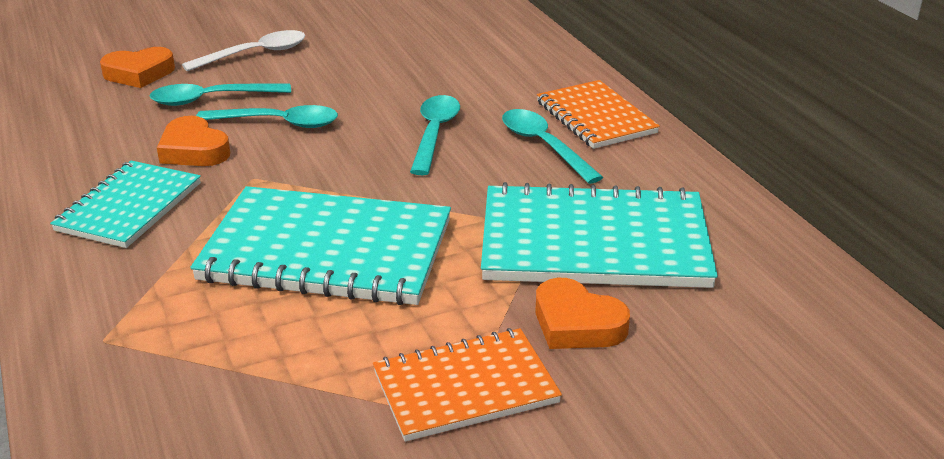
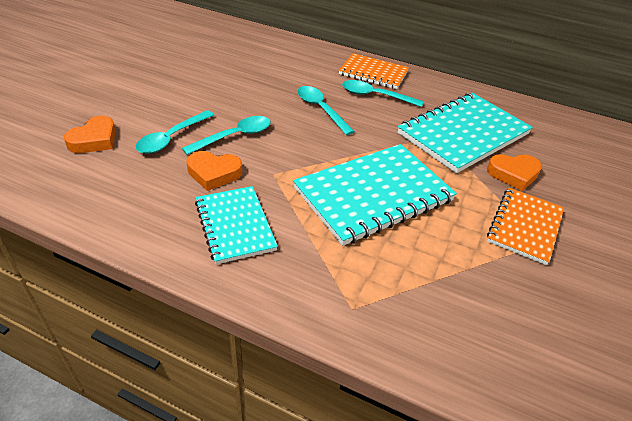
camera: 45 degrees left, 10 degrees up
white spoon [182,30,305,72] -> none

